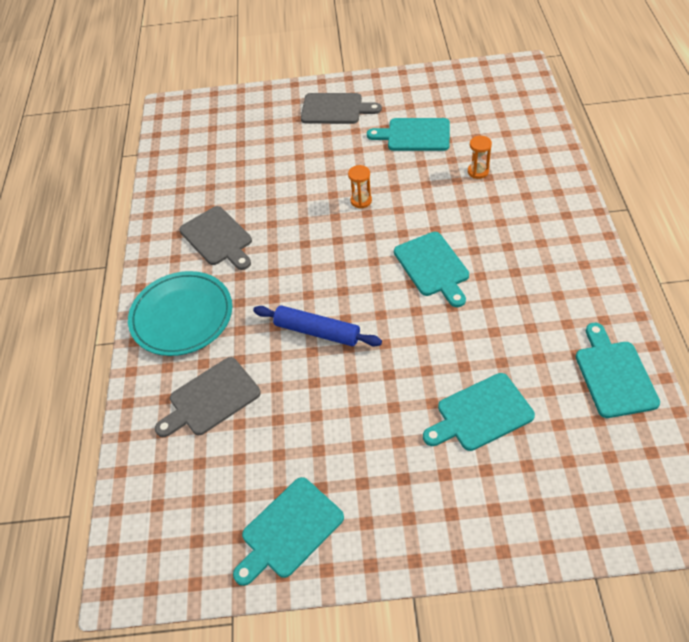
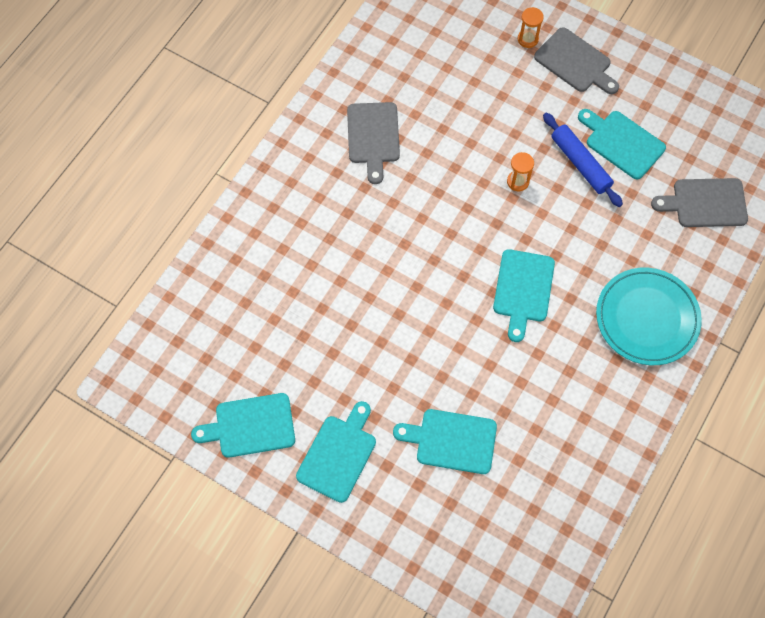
camera: 30 degrees right, 15 degrees up
turquoise plate [128,271,232,356] -> turquoise plate moved to [596,268,702,365]
grey cutting board [155,357,261,437] -> grey cutting board moved to [651,178,748,227]
blue rolling pin [253,305,382,347] -> blue rolling pin moved to [543,113,623,207]
orange hourglass [468,136,492,179] -> orange hourglass moved to [518,7,544,48]
turquoise cutting board [575,323,660,418] -> turquoise cutting board moved to [296,401,376,503]

